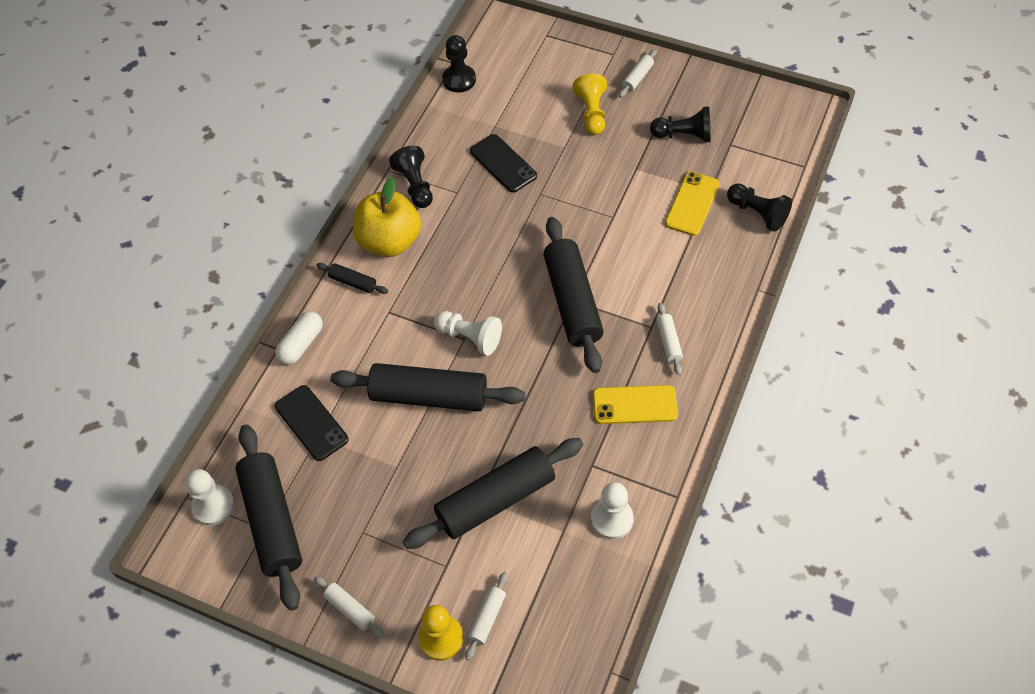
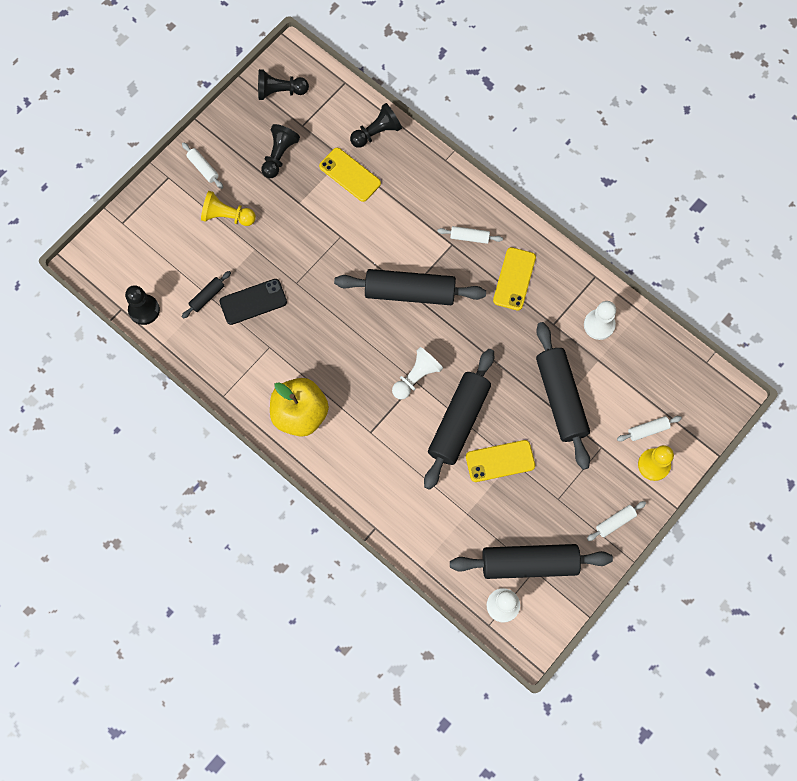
camera: 75 degrees left, 15 degrees up
white capsule [275,311,323,365] -> none
black phone [275,385,349,461] -> none
black rolling pin [316,263,388,294] -> black rolling pin moved to [182,271,231,319]
black pawn [389,146,433,208] -> black pawn moved to [258,69,309,100]
white rolling pin [465,572,508,660] -> white rolling pin turned 60 degrees counterclockwise [617,416,682,442]
none -> yellow phone [466,440,535,482]

